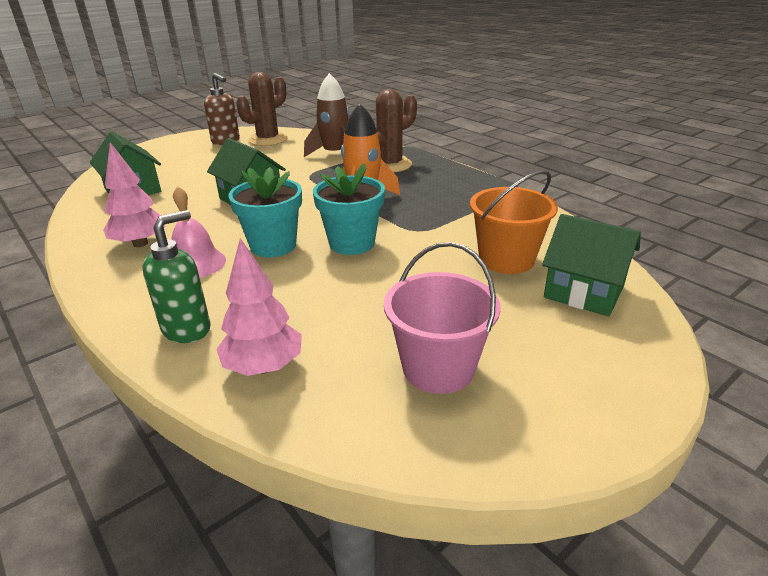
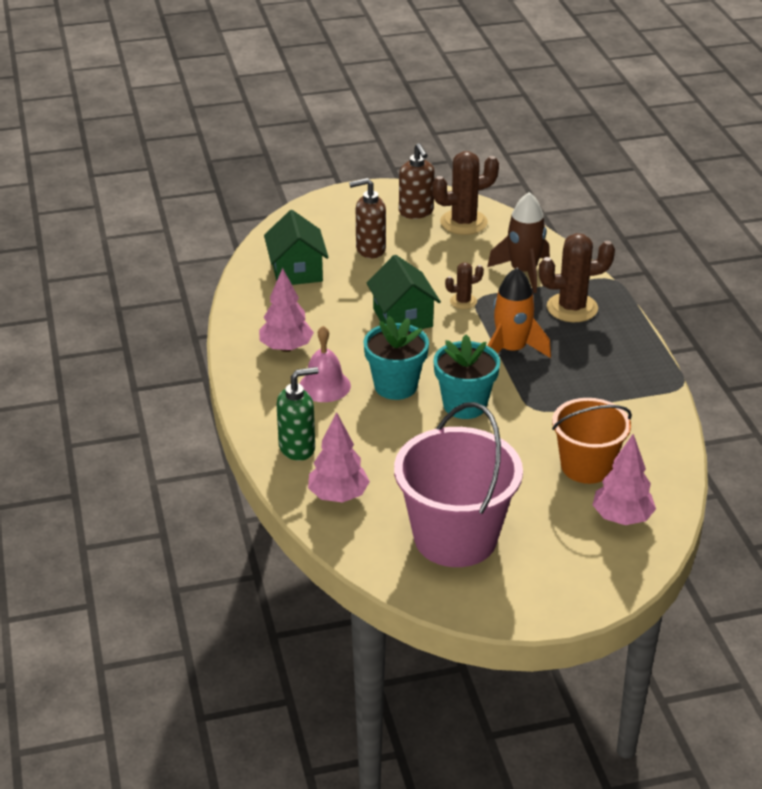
camera: 25 degrees right, 5 degrees up
pink bucket [384,242,501,394] -> pink bucket [394,402,523,567], size x1.53
green house [542,214,641,316] -> pink tree [593,434,656,525]
none -> brown soap dispenser [349,178,386,258]
none -> brown cactus [445,262,484,309]

